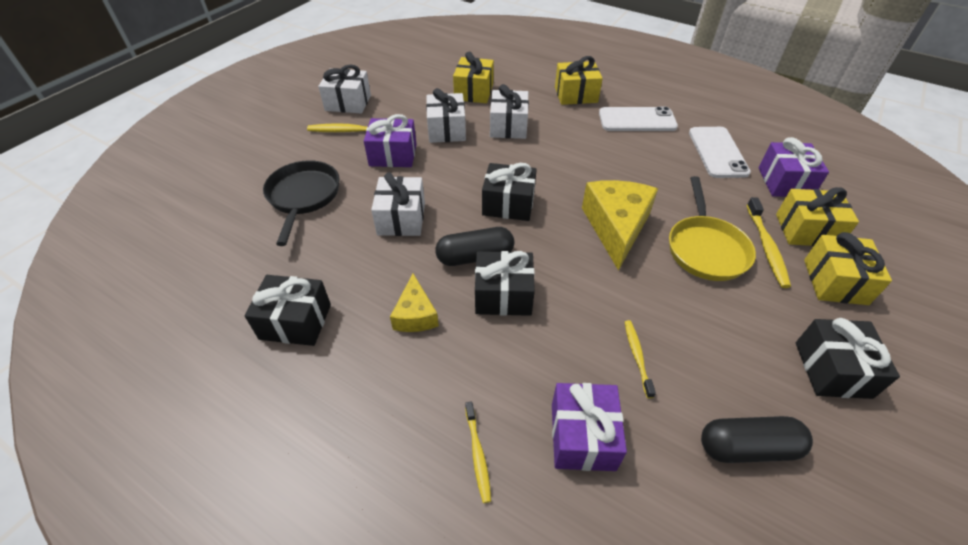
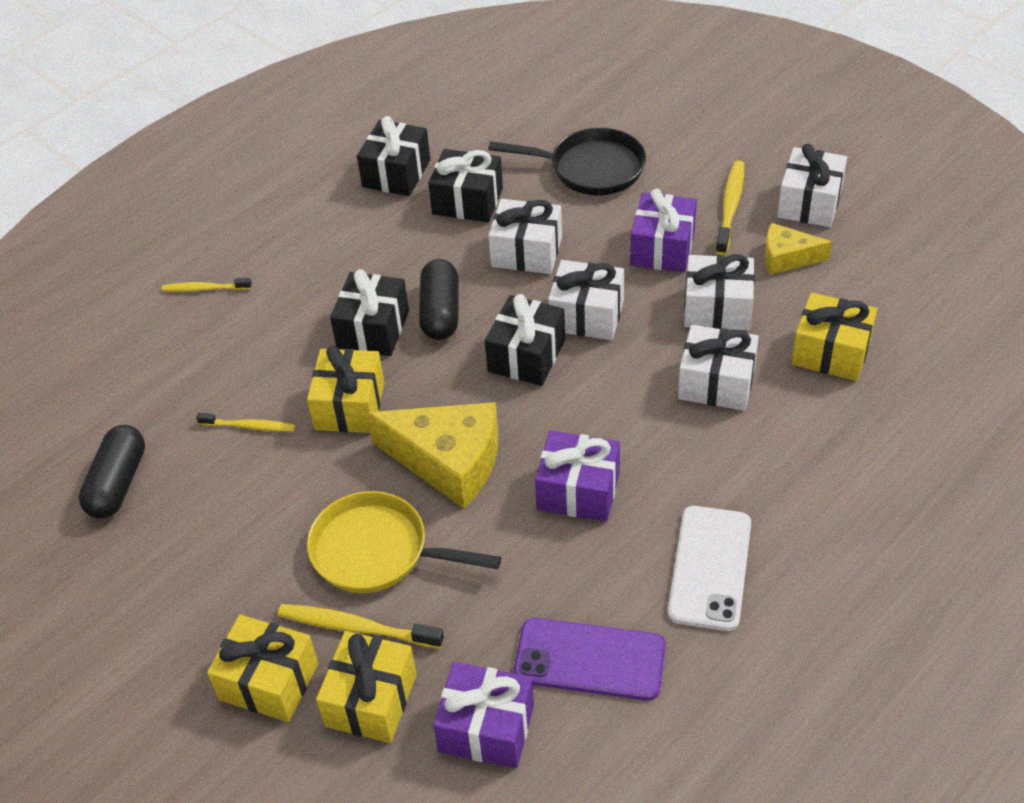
camera: 105 degrees right, 0 degrees up
yellow cheese [390,274,439,332] -> yellow cheese moved to [765,223,832,275]
purple gift [552,383,627,471] -> purple gift moved to [535,430,620,522]
yellow gift [555,56,603,105] -> yellow gift moved to [307,345,385,433]
white phone [689,127,751,178] -> purple phone [514,618,665,701]
black gift [796,318,900,399] -> black gift moved to [428,149,503,222]
none -> white gift [548,260,624,340]

